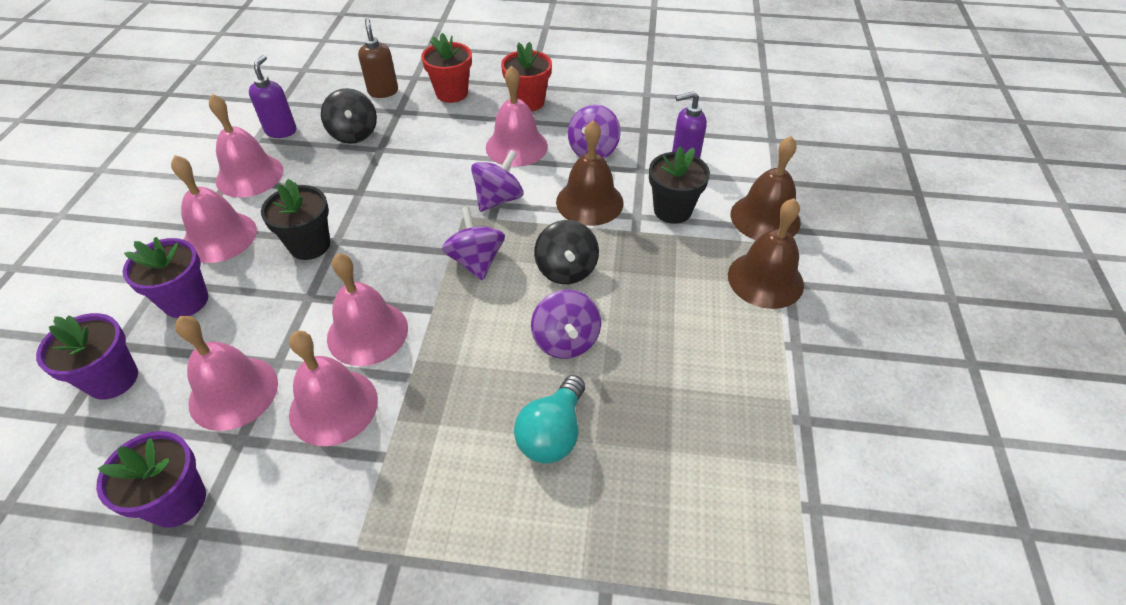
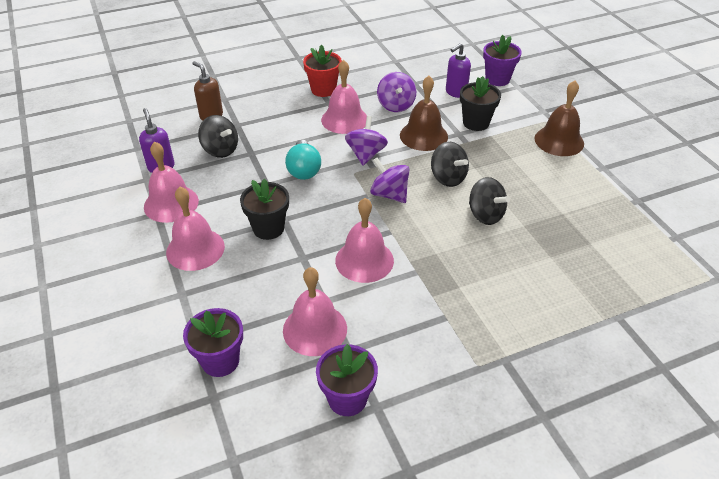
camera: 30 degrees left, 5 degrees down
purple flower pot [123,237,208,318] -> purple flower pot moved to [483,35,522,86]
pink bell [289,331,378,446] -> none
red flower pot [421,33,472,103] -> none
turquoise light bulb [514,375,585,464] -> turquoise light bulb moved to [285,140,321,180]
purple spinning top [531,289,601,359] -> black spinning top [469,177,510,225]
brown bell [731,136,801,240] -> none

